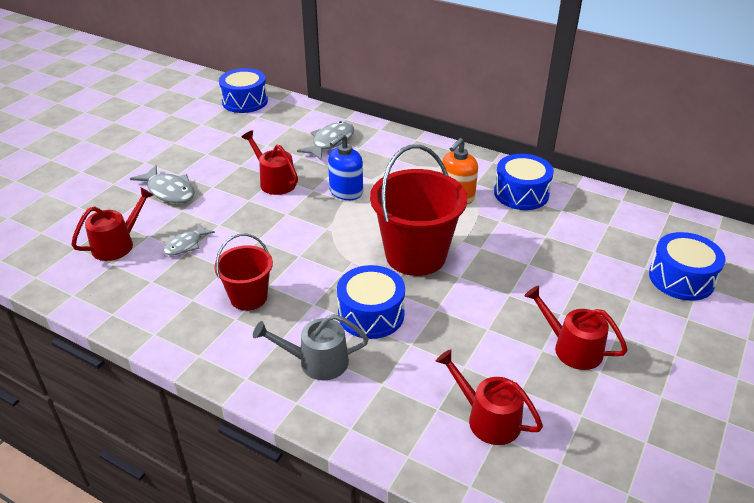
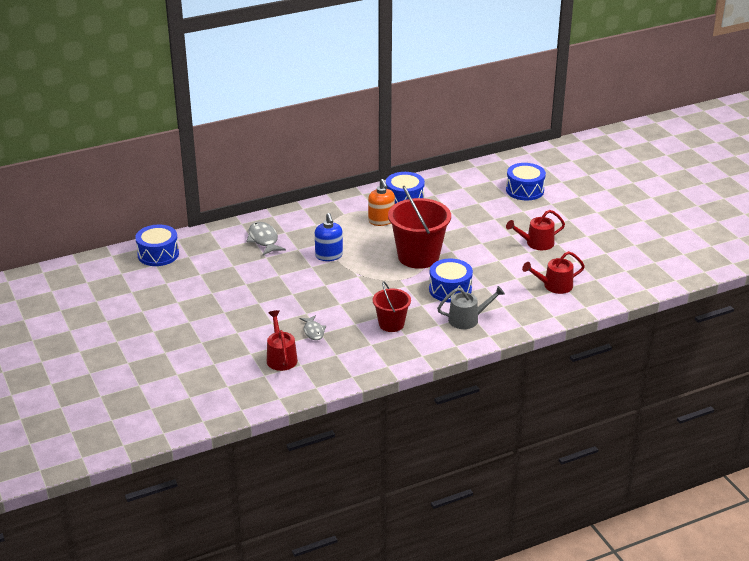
camera: 55 degrees left, 5 degrees down
grey fish [130,165,195,203] -> none
red watering can [241,130,298,195] -> none
grey watering can [253,314,369,380] -> grey watering can turned 135 degrees counterclockwise [437,286,505,329]

